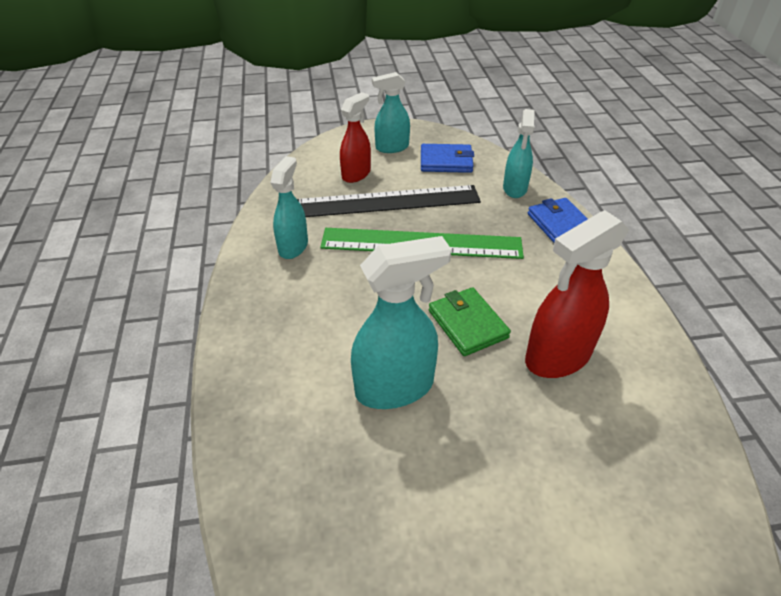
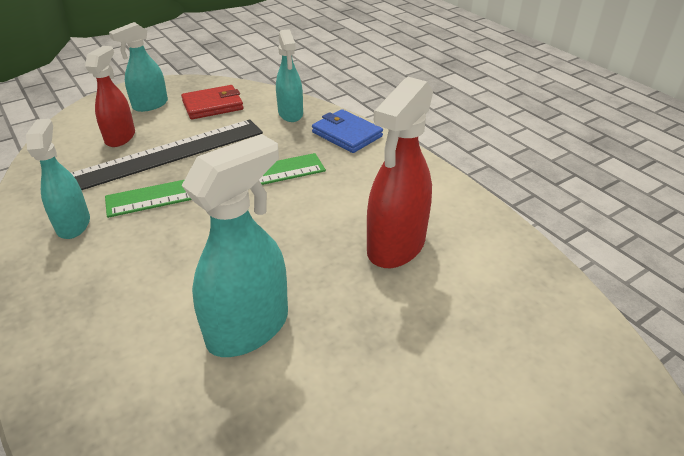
camera: 25 degrees left, 5 degrees down
blue wallet [421,144,474,173] -> red wallet [181,85,244,119]
green wallet [429,287,511,356] -> none

